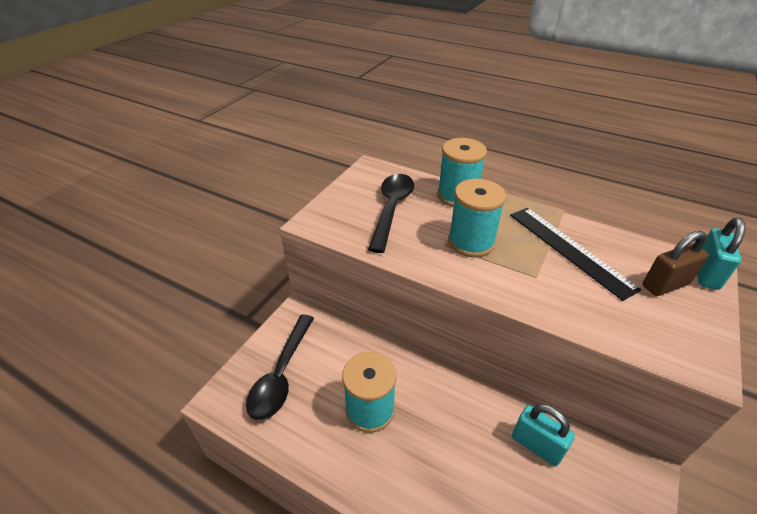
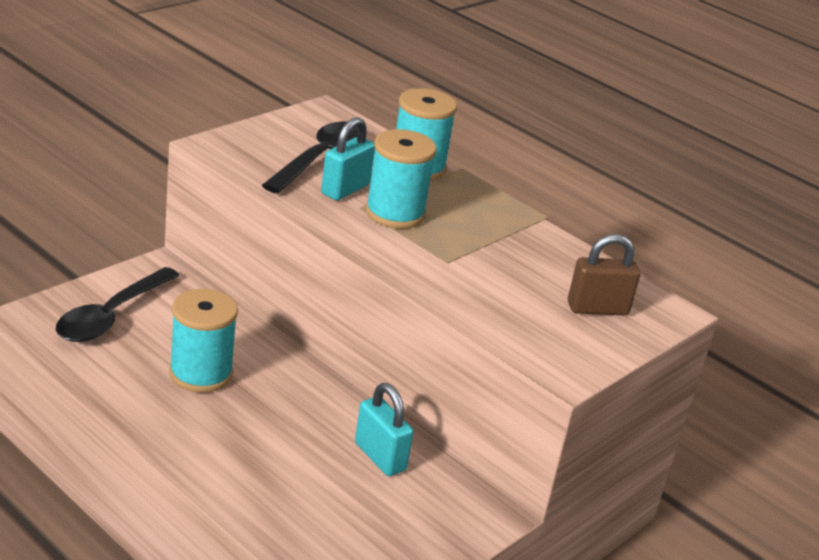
camera: 10 degrees right, 10 degrees down
black ruler [510,208,641,301] -> none
turquoise padlock [697,218,746,290] -> turquoise padlock moved to [321,117,375,201]

